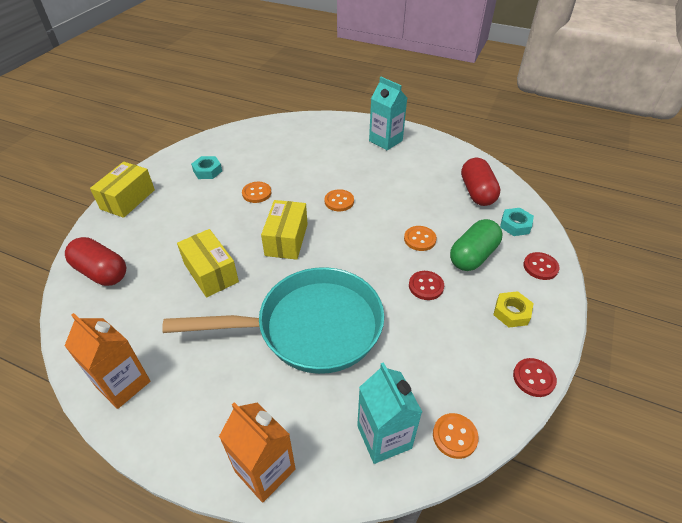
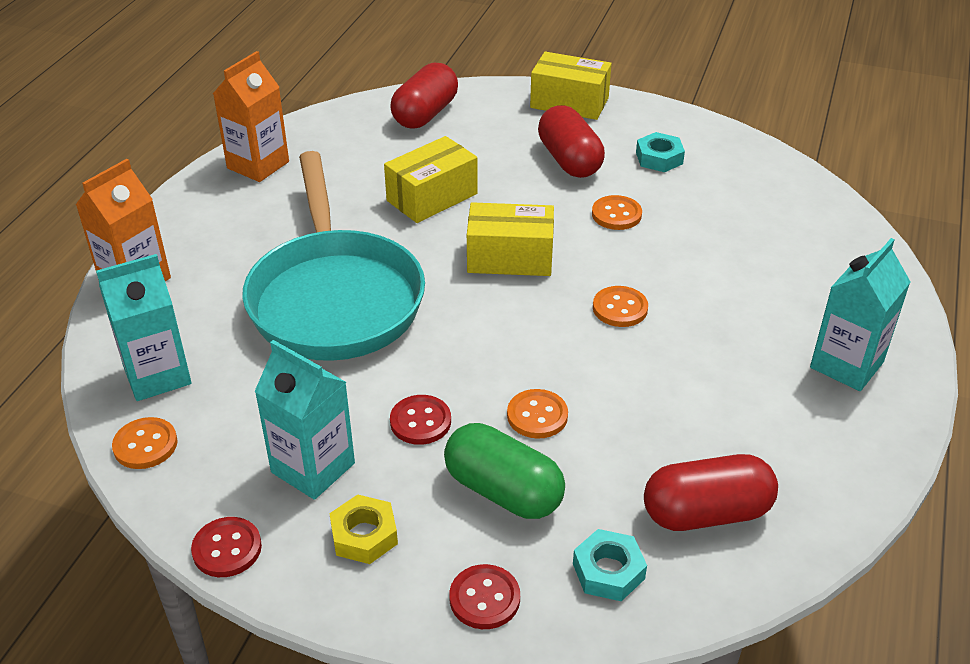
camera: 85 degrees right, 5 degrees down
none -> turquoise carton [254,340,355,500]
none -> red capsule [538,105,605,178]

